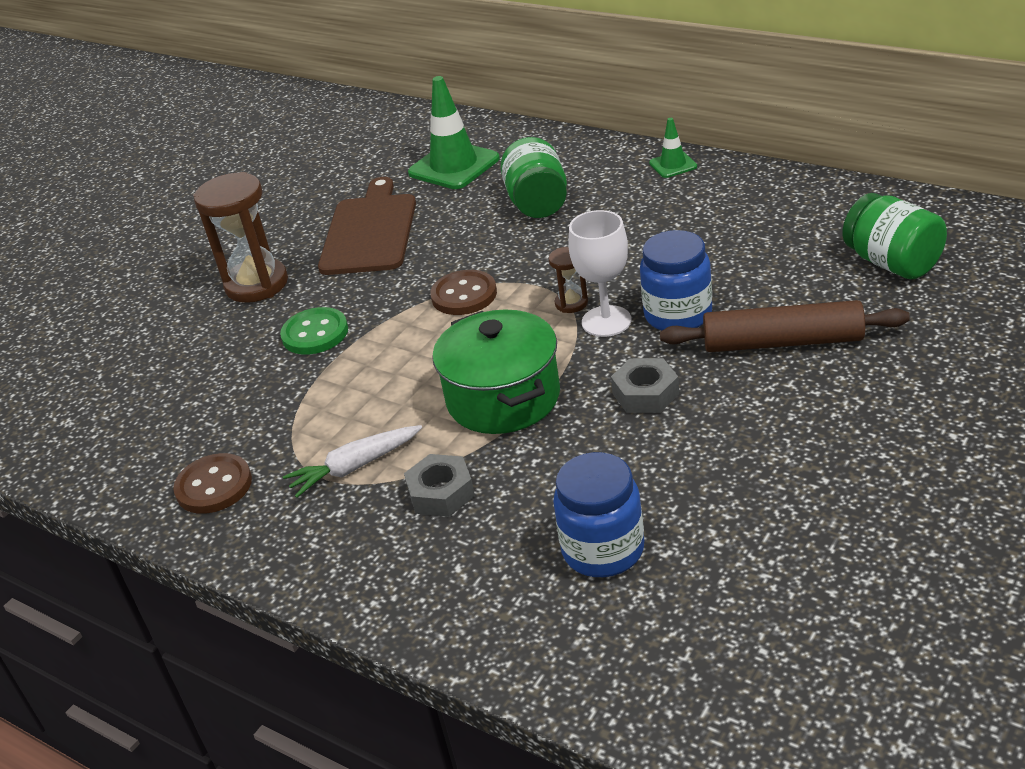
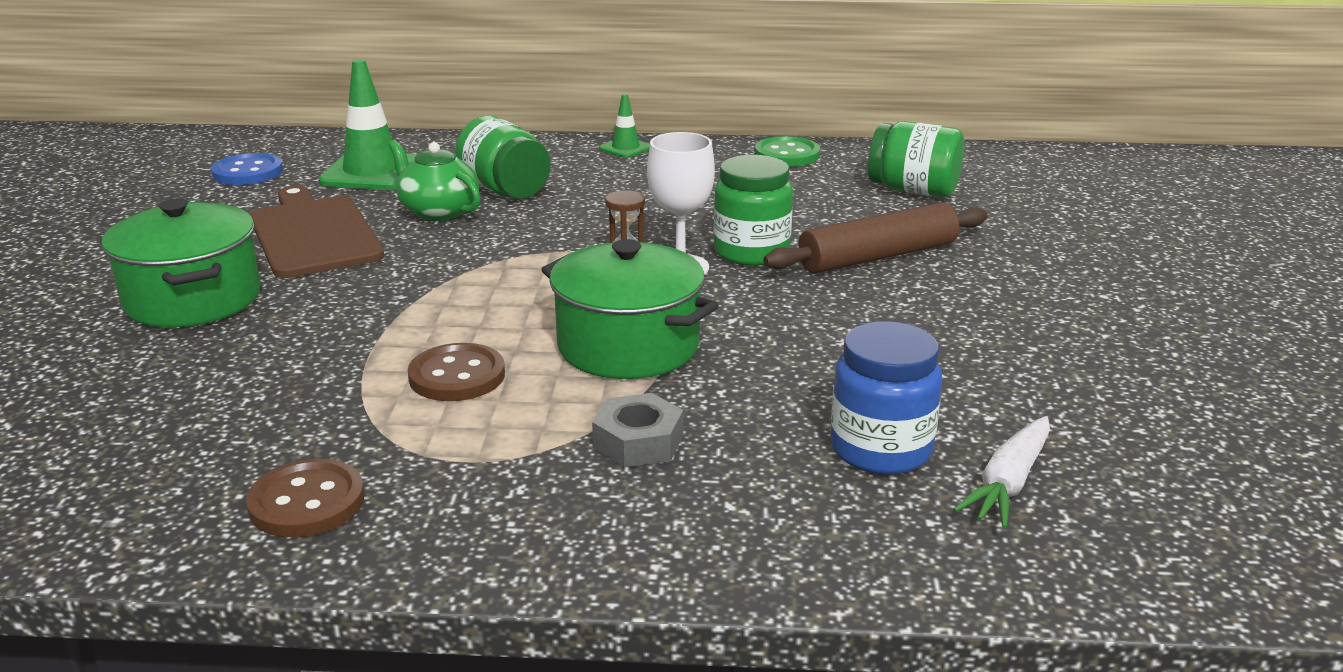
camera: 35 degrees left, 10 degrees down
brown hourglass [193,172,288,303] -> green pot [102,198,261,327]
green button [280,307,348,355] -> green button moved to [755,136,820,167]
white carrot [283,425,422,498] -> white carrot moved to [953,416,1050,528]
brown button [430,270,497,315] -> brown button moved to [408,343,505,401]
grey nut [611,358,679,413] -> none
blue jar [640,230,712,330] -> green jar [714,155,793,266]
none -> blue button [211,153,283,185]
none -> green teapot [388,140,481,221]

